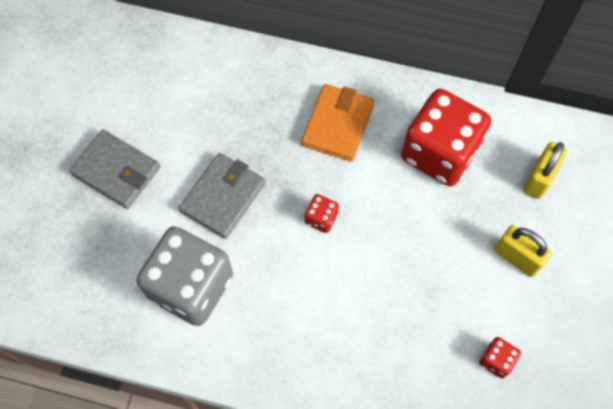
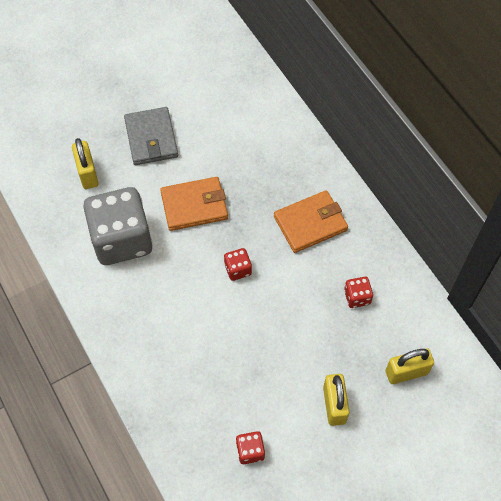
camera: 45 degrees right, 5 degrees down
grey wallet [179,153,265,239] -> orange wallet [160,177,228,231]
red dice [401,89,491,186] -> red dice [344,277,373,308], size x0.41
none -> yellow padlock [72,138,99,189]

